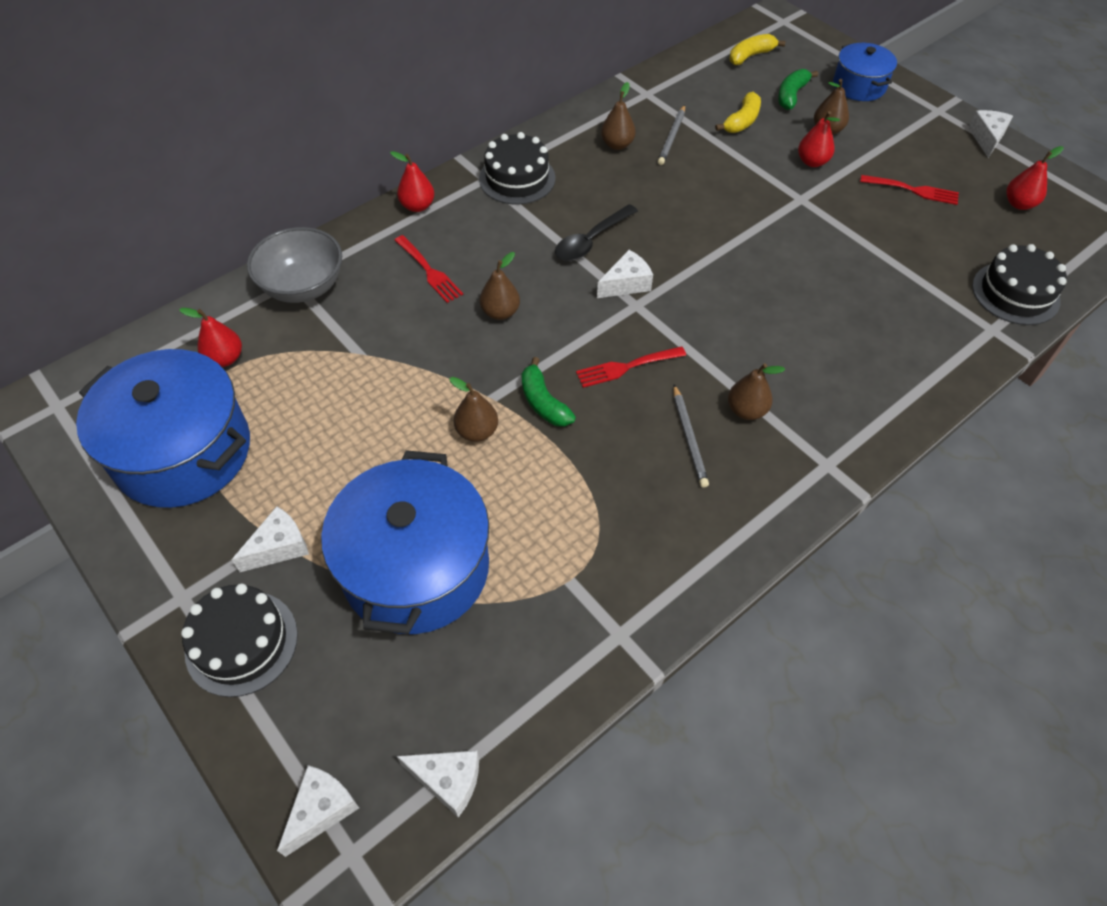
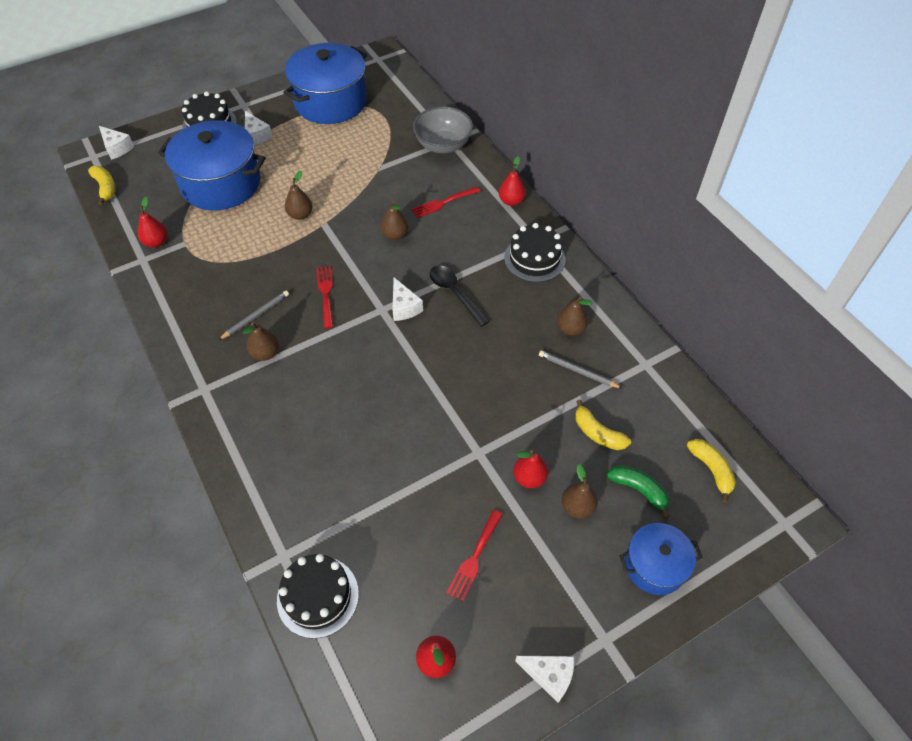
camera: 100 degrees right, 0 degrees up
red pear [179,308,242,367] -> red pear moved to [138,197,167,248]
white cheese [397,750,479,818] -> yellow banana [88,166,115,205]
green banana [521,357,576,426] -> none
grey pencil [673,384,709,488] -> grey pencil turned 135 degrees clockwise [219,291,289,340]

